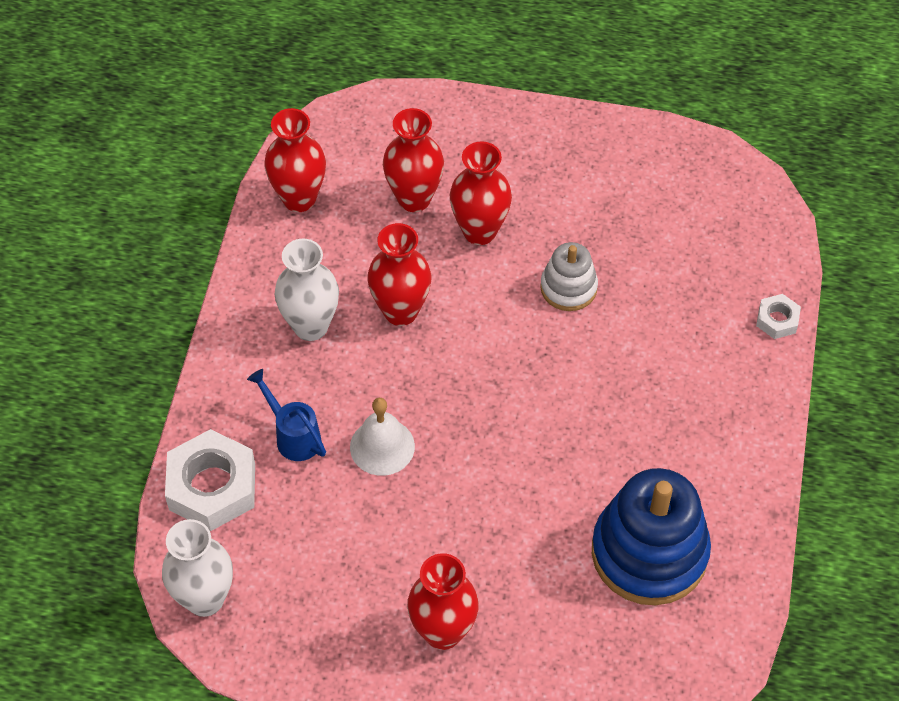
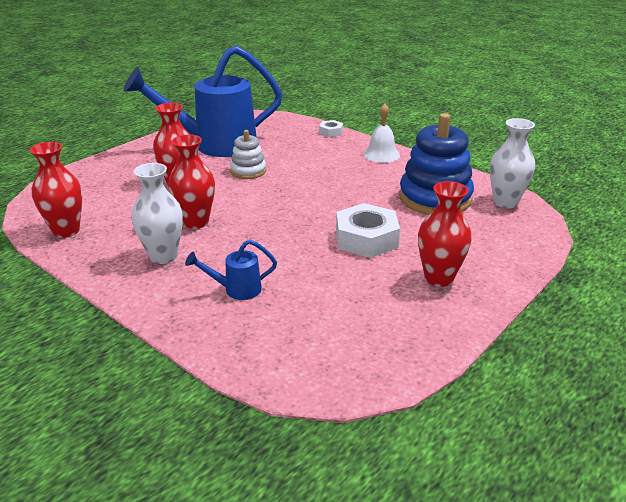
camera: 60 degrees left, 25 degrees down
white vase [162,519,233,617] -> white vase moved to [490,118,535,208]
white nut [165,429,255,531] -> white nut moved to [336,203,400,258]
white bell [350,398,415,476] -> white bell moved to [363,104,400,163]
red vase [383,108,444,212] -> none
none -> blue watering can [124,46,283,157]

